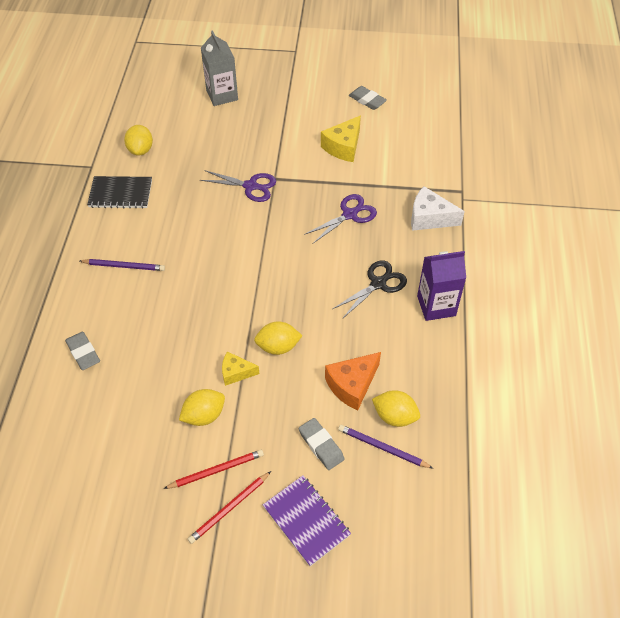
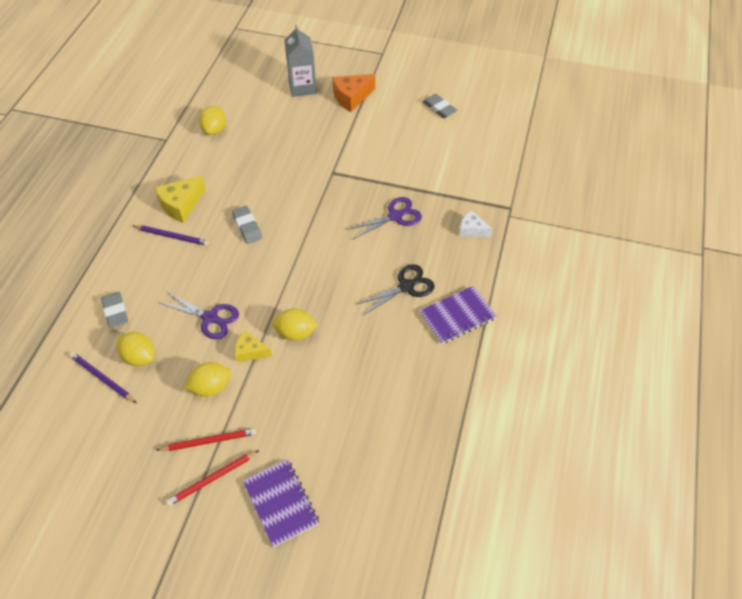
camera: 10 degrees right, 0 degrees up
black notebook [87,176,152,209] -> none
purple scissors [200,170,276,202] -> purple scissors moved to [158,291,239,339]
grey eraser [299,418,345,470] -> grey eraser moved to [232,206,262,244]
yellow cheese [321,115,361,162] -> yellow cheese moved to [155,175,206,223]
orange cheese [325,352,381,411] -> orange cheese moved to [332,74,375,112]
purple pencil [338,425,434,469] -> purple pencil moved to [69,352,136,403]
yellow lemon [372,390,420,427] -> yellow lemon moved to [117,332,155,366]
white cheese [411,186,465,231] -> white cheese [459,210,492,237], size x0.63
purple carton [417,251,466,321] -> purple notebook [420,286,496,344]

